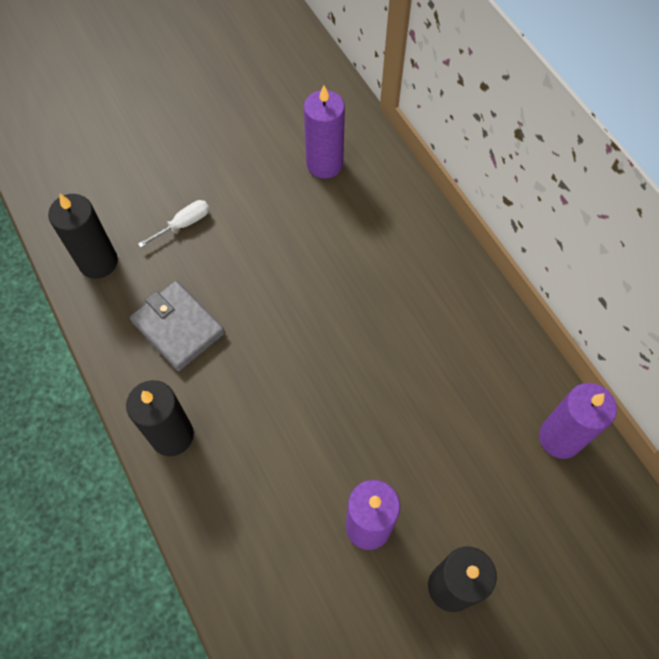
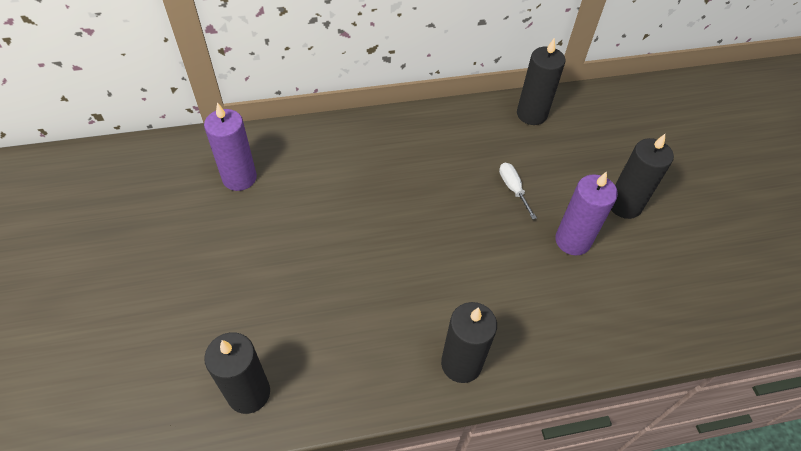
camera: 75 degrees left, 10 degrees down
grey wallet [130,281,225,371] -> none
white screwdriver [138,200,209,248] -> white screwdriver moved to [499,162,537,220]
purple candle [539,383,617,459] -> black candle [517,38,565,125]

